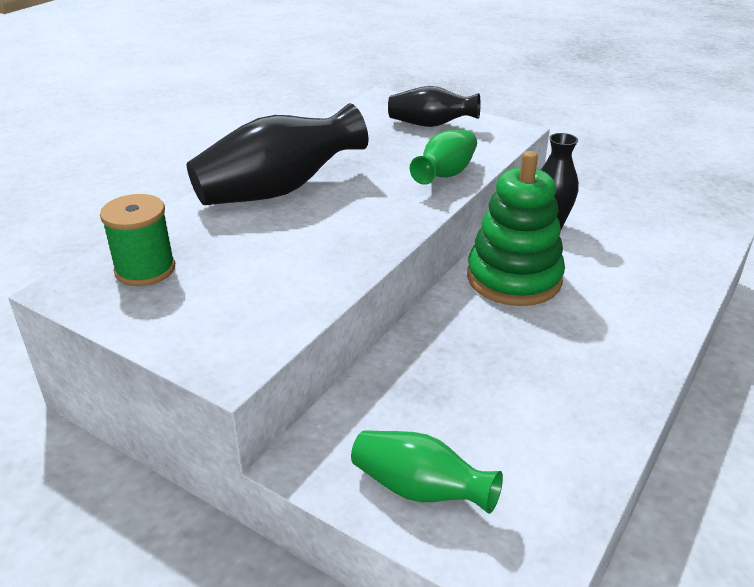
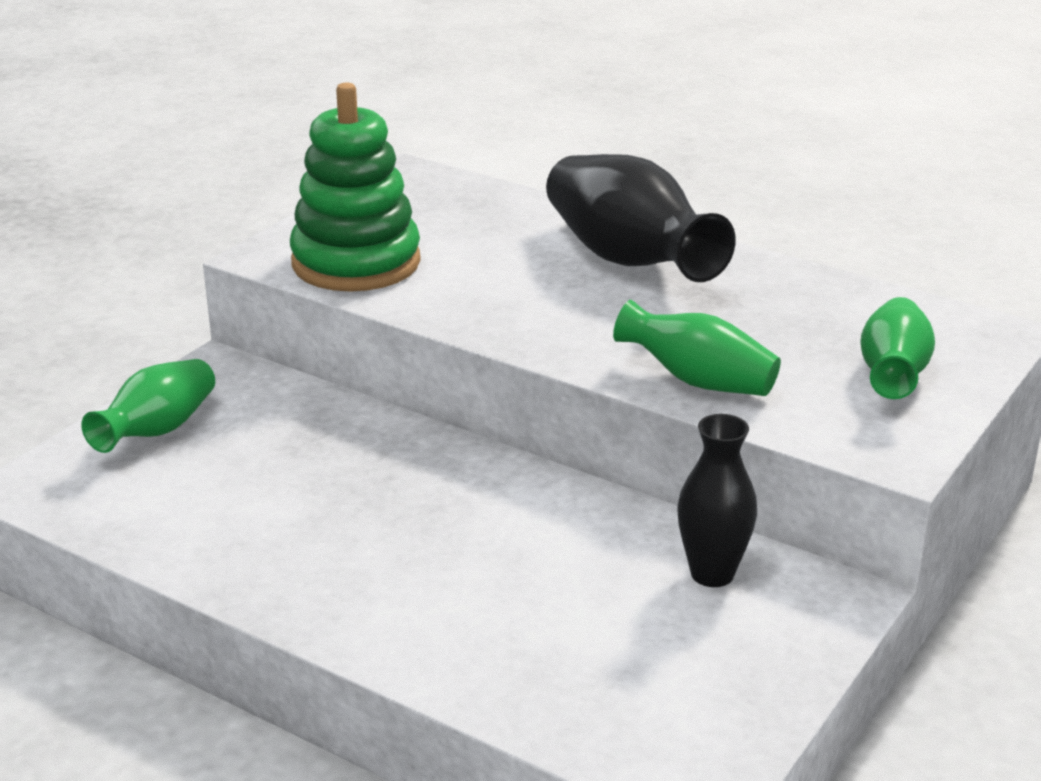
camera: 90 degrees right, 5 degrees down
green spool [100,194,175,286] -> none
black vase [388,86,481,127] -> green vase [860,297,935,399]
green stacking toy [467,151,565,306] -> green stacking toy moved to [290,82,421,292]

